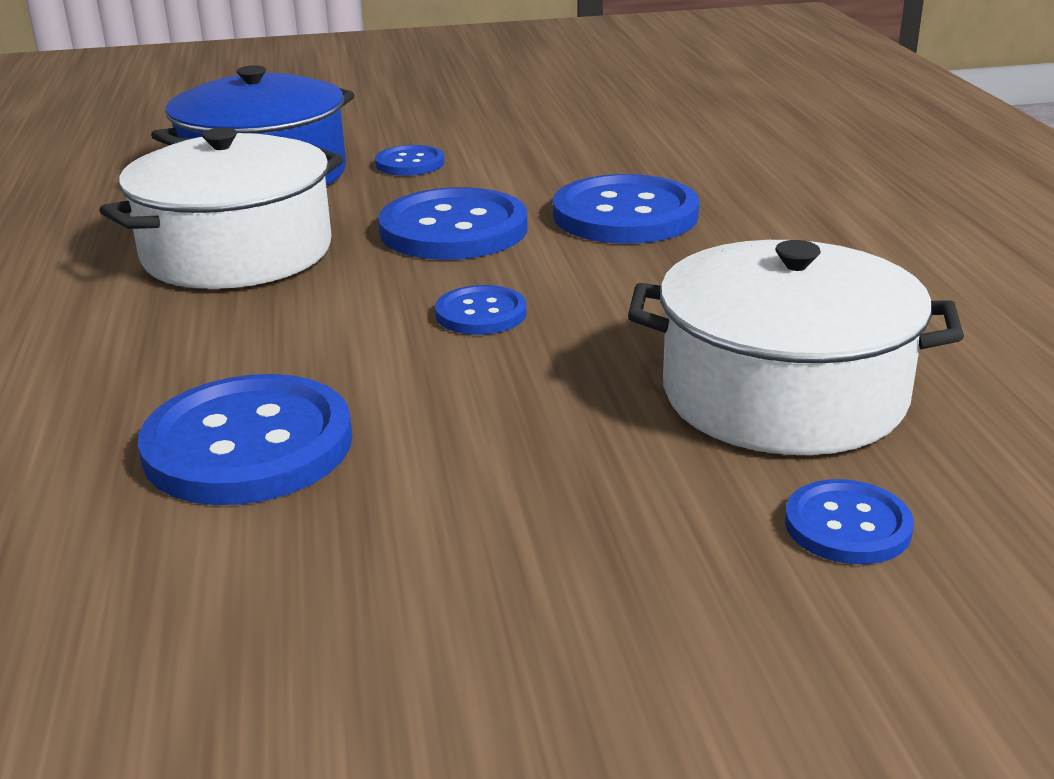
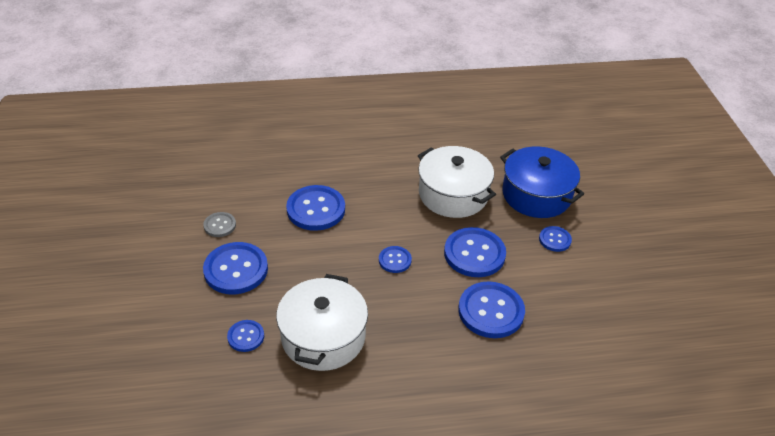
camera: 90 degrees right, 15 degrees up
none -> grey button [203,212,236,237]
none -> blue button [203,242,268,294]

